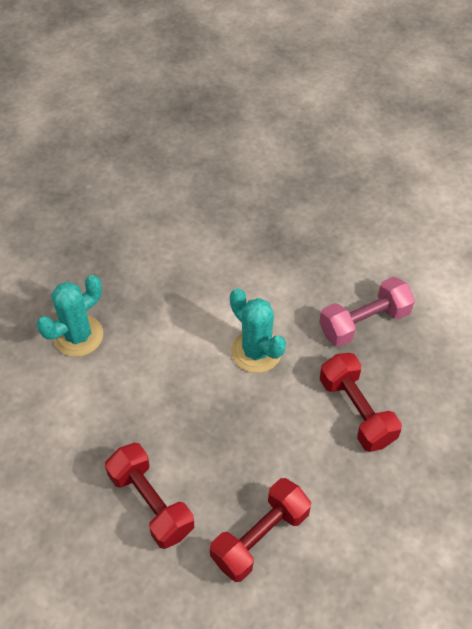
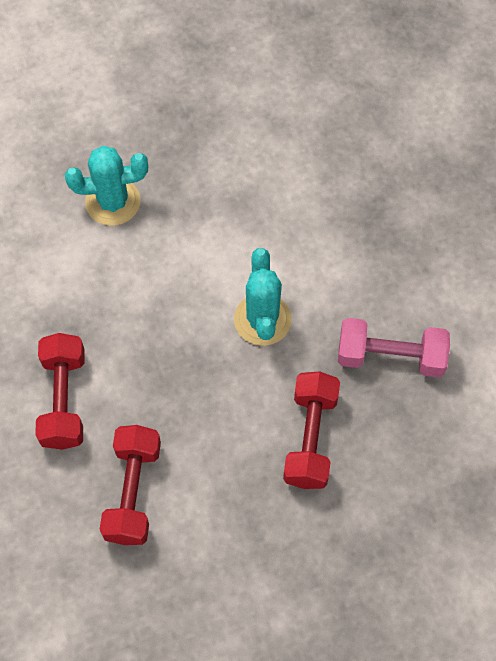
camera: 35 degrees right, 10 degrees up
red dumbbell [210,478,311,582] -> red dumbbell turned 75 degrees counterclockwise [100,425,161,545]

